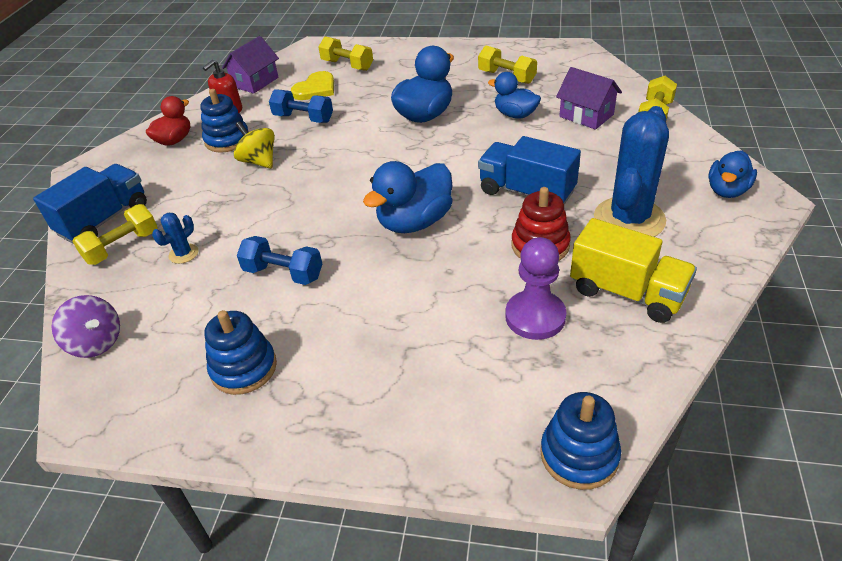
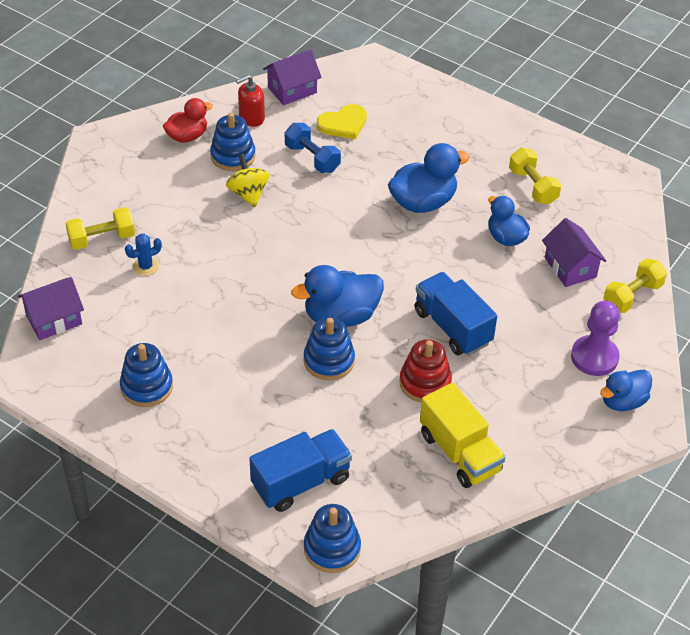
camera: 20 degrees right, 5 degrees up
blue truck [33,164,147,244] -> blue truck moved to [249,429,352,512]
purple spinning top [51,295,120,358] -> purple house [18,277,84,340]
blue dumbbell [237,236,322,285] -> none
yellow dumbbell [319,36,373,71] -> none
purple pawn [505,237,567,340] -> purple pawn moved to [571,300,620,376]
blue cactus [594,106,669,237] -> none
none -> blue stacking toy [304,317,355,380]

